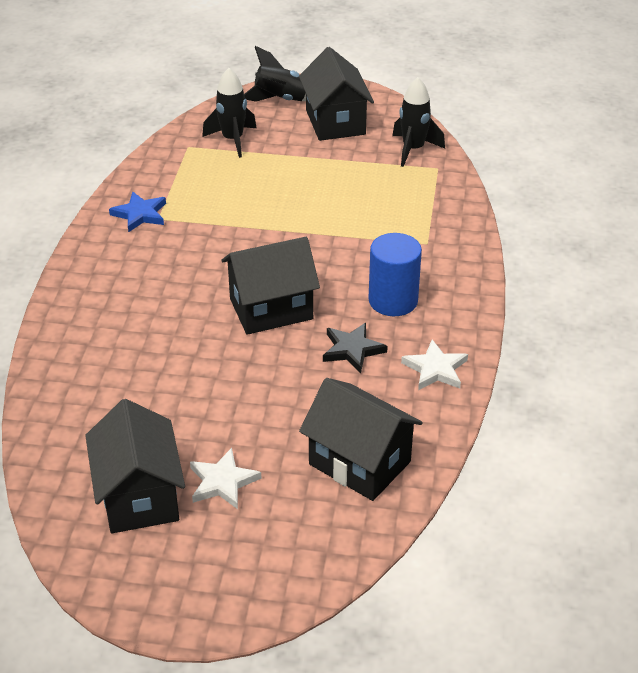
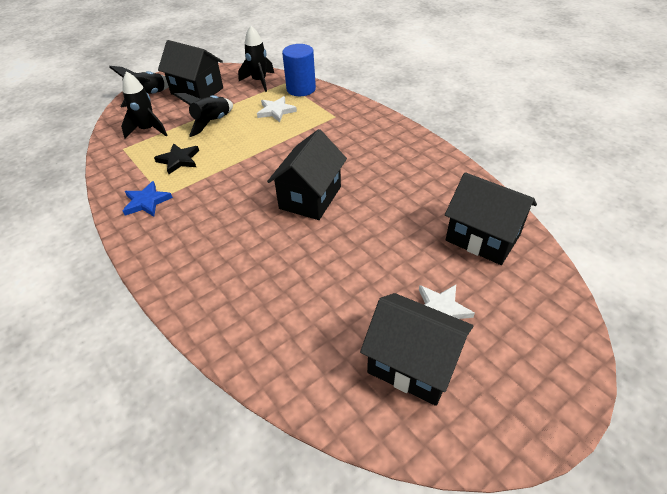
camera: 45 degrees left, 5 degrees up
black house [299,378,423,501] -> black house turned 45 degrees clockwise [445,172,537,265]
black star [323,323,388,373] -> black star moved to [154,143,199,174]
blue cylinder [368,233,422,316] -> blue cylinder moved to [282,44,316,96]
white star [401,340,468,390] -> white star moved to [257,96,297,122]
none -> black rocket [173,93,233,137]

